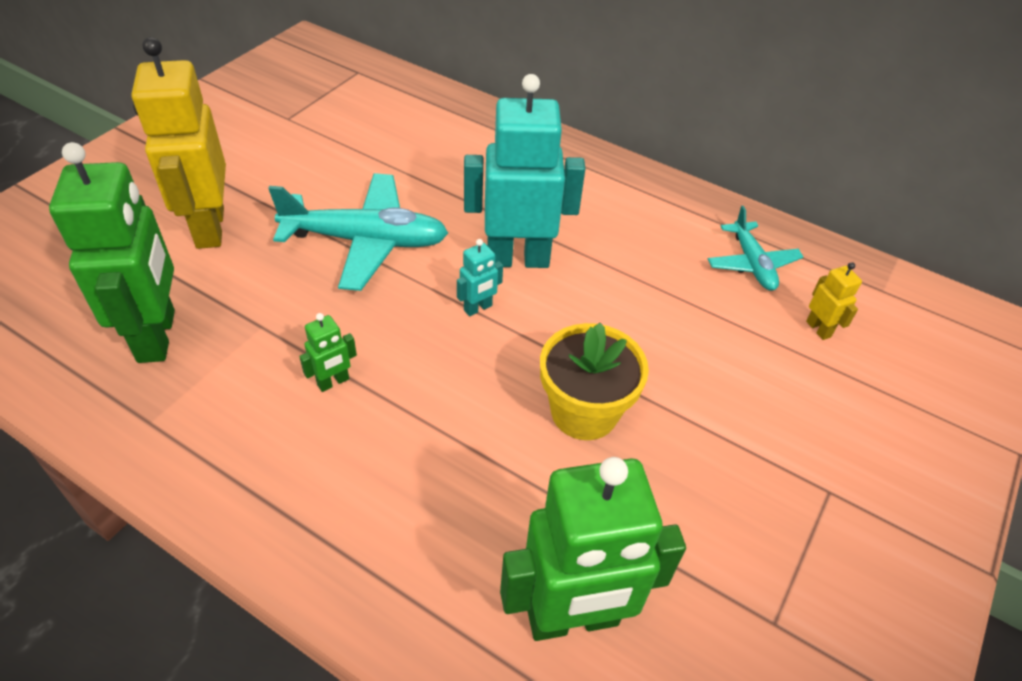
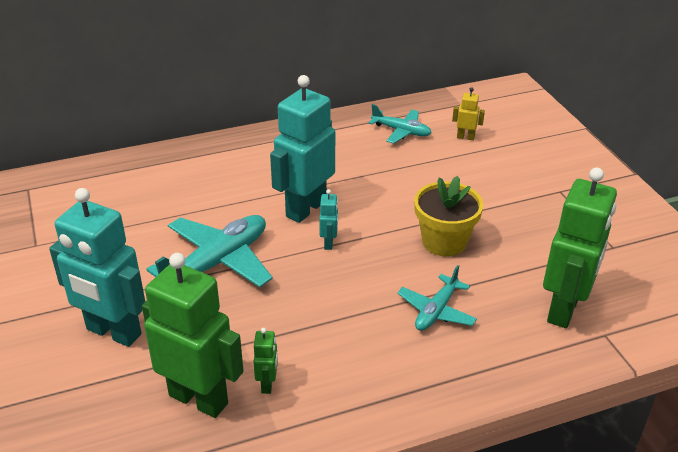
camera: 50 degrees left, 10 degrees down
yellow robot [132,37,226,249] -> turquoise robot [49,188,145,347]
green robot [299,313,357,392] -> green robot moved to [253,328,278,394]
none -> turquoise plane [397,265,477,331]

